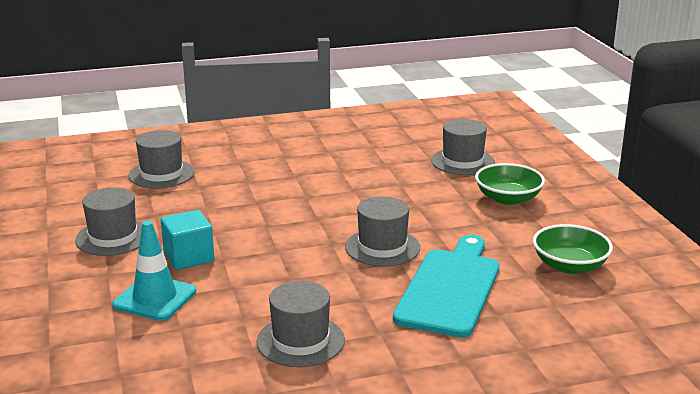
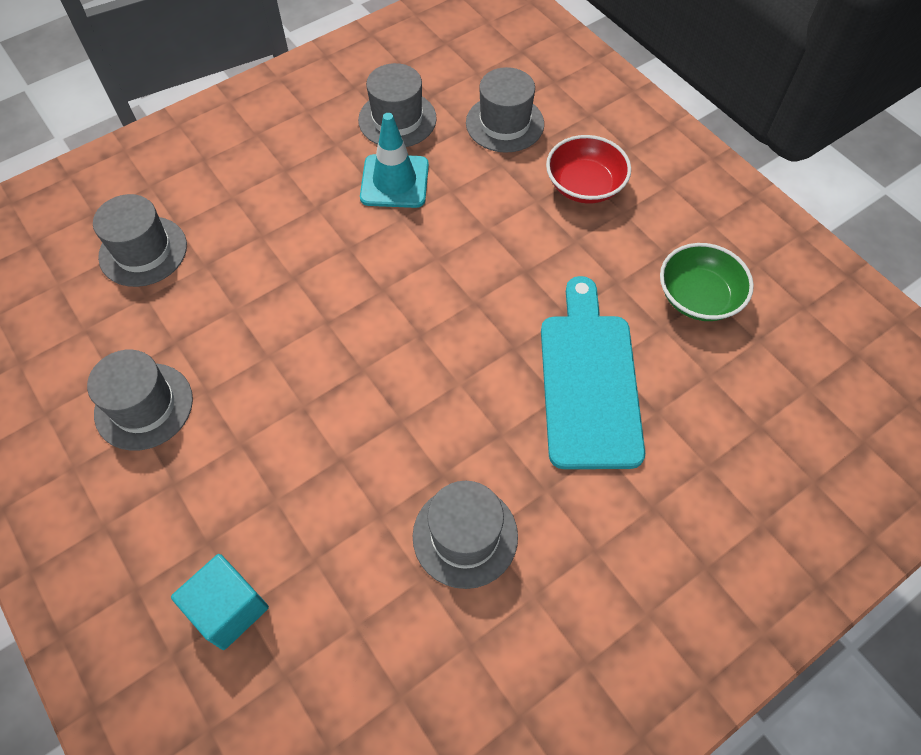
camera: 20 degrees left, 35 degrees up
turquoise traffic cone [113,221,196,321] -> turquoise traffic cone moved to [360,113,429,208]
turquoise cube [161,210,214,270] -> turquoise cube moved to [171,554,269,650]
grey hat [345,196,420,266] -> grey hat moved to [358,63,437,147]
green bowl [475,163,545,205] -> red bowl [546,135,631,204]

